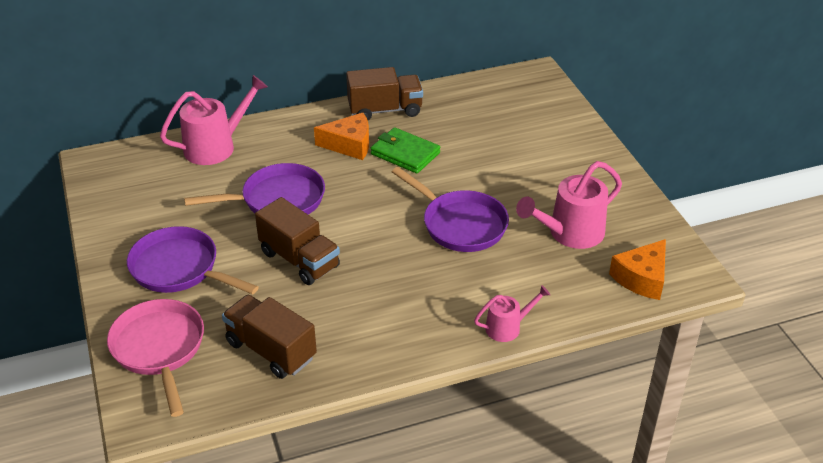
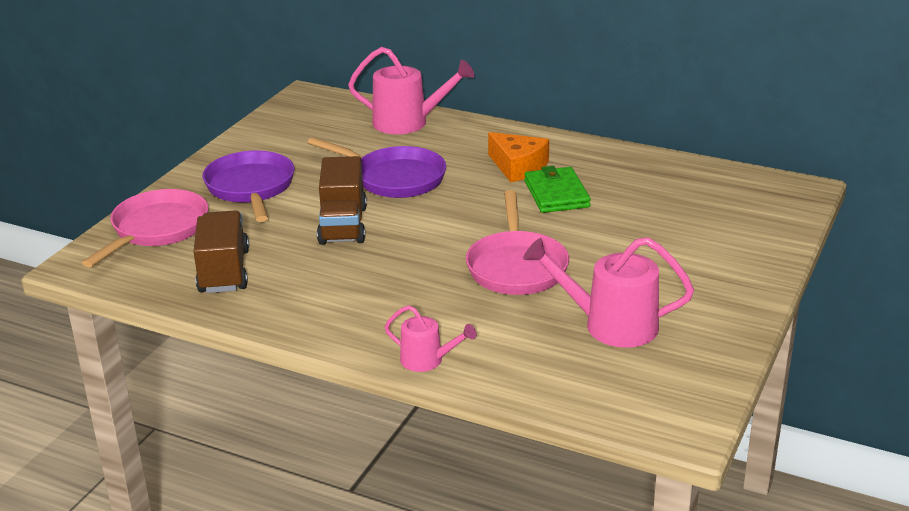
camera: 45 degrees right, 10 degrees down
brown truck [346,67,423,120] -> none
purple pan [392,167,509,252] -> pink pan [466,190,569,295]
orange cheese [609,239,666,300] -> none

